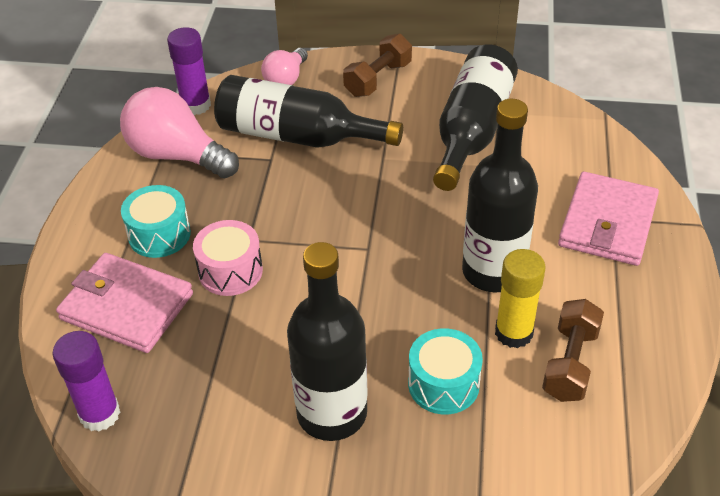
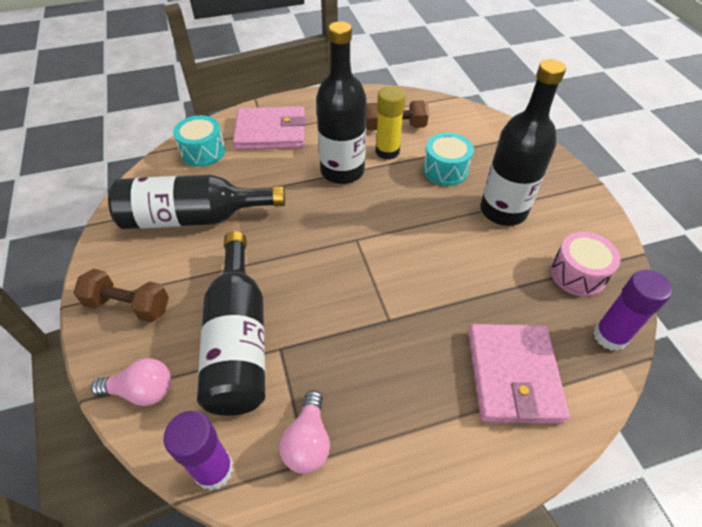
camera: 115 degrees left, 5 degrees up
pink light bulb [120,87,239,178] -> pink light bulb [279,390,330,474], size x0.57
turquoise drum [121,185,191,258] -> turquoise drum moved to [173,115,225,167]
pink drum [193,220,263,296] -> pink drum moved to [550,232,621,297]

